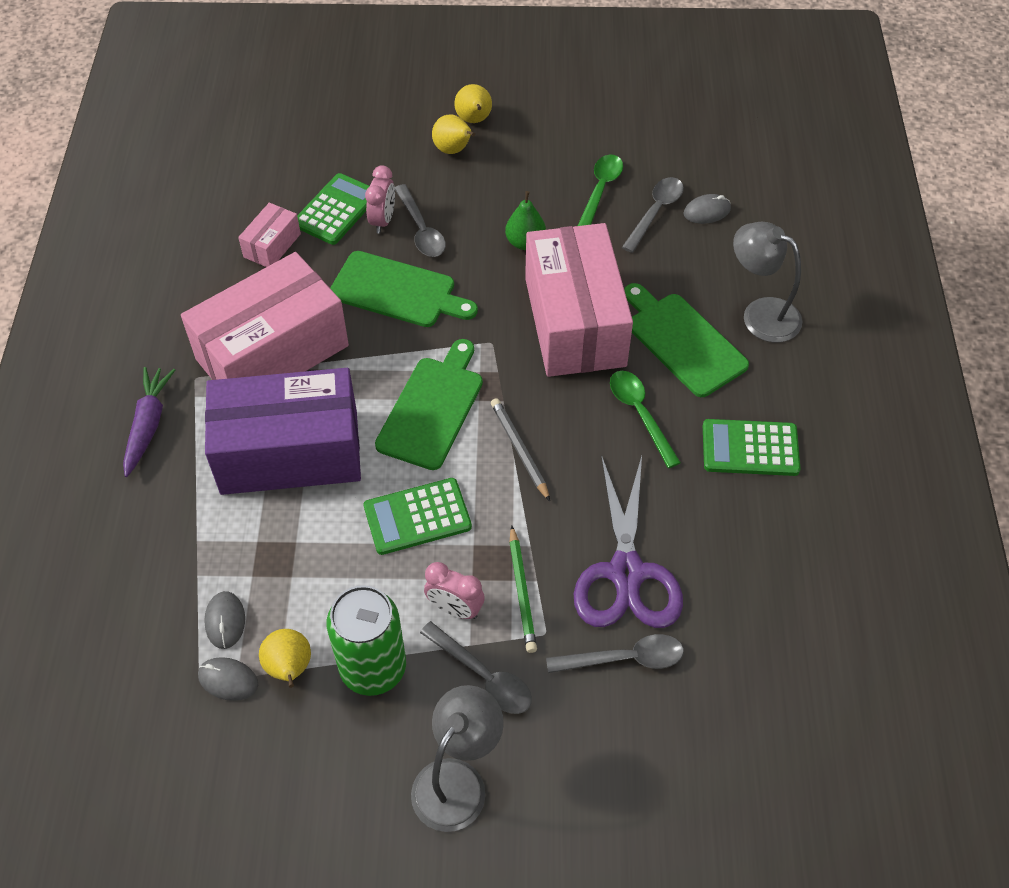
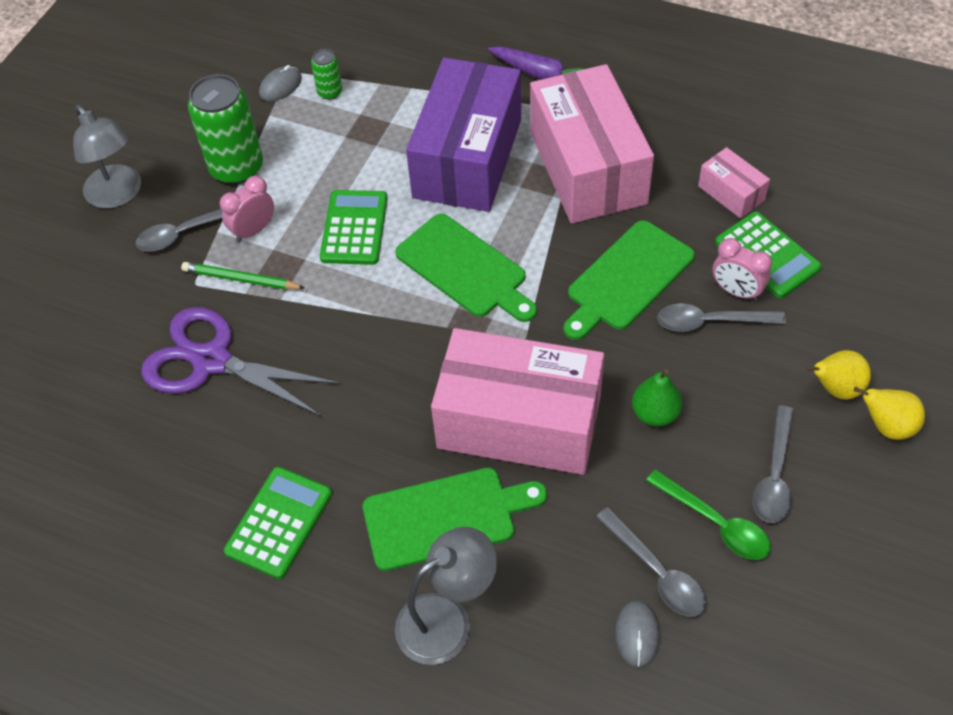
camera: 115 degrees right, 0 degrees up
grey mouse [204,591,245,649] -> green can [311,49,342,100]
yellow pear [259,629,311,688] -> none
grey pencil [491,398,550,501] -> none
grey spoon [546,634,684,673] -> grey spoon moved to [753,405,794,523]
green spoon [610,371,681,468] -> none

